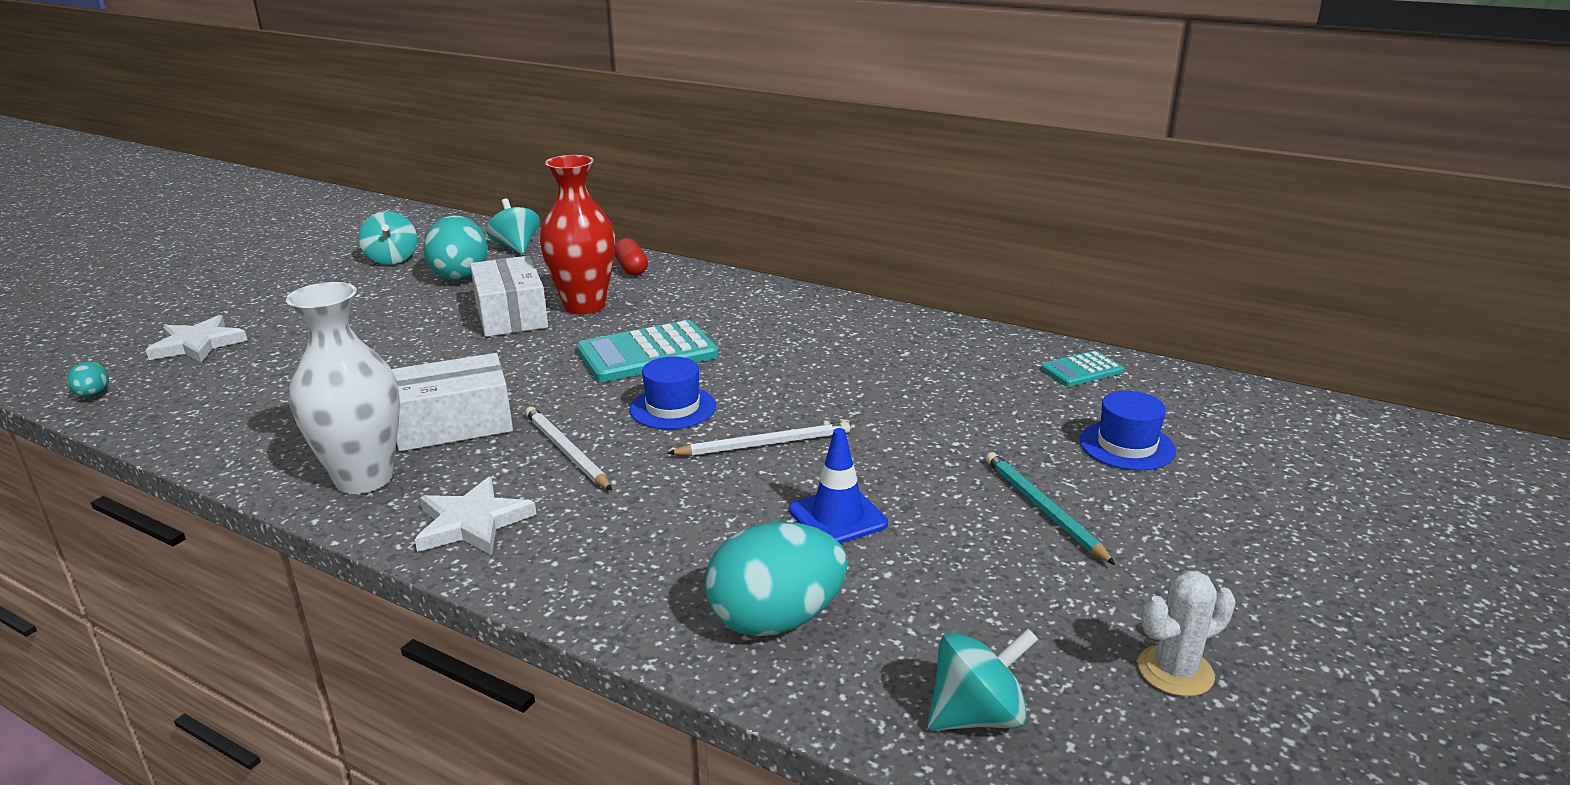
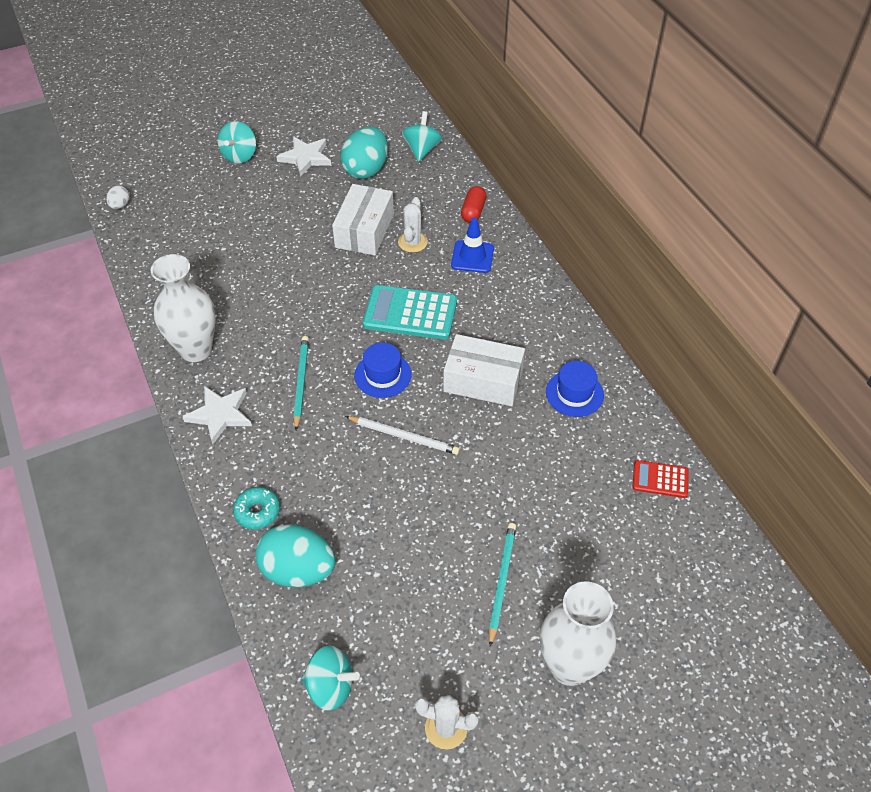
camera: 35 degrees right, 25 degrees up
turquoise egg [67,362,109,398] -> white egg [106,186,129,209]
white star [146,315,248,362] -> white star moved to [276,136,331,177]
turquoise spinning top [358,211,417,264] -> turquoise spinning top moved to [218,121,256,163]
white box [391,353,513,451] -> white box moved to [443,334,525,406]
white pencil [525,407,612,490] -> turquoise pencil [293,336,309,430]
red vase [540,155,615,315] -> white cactus [398,197,428,253]
blue traffic cone [789,428,888,544] -> blue traffic cone moved to [451,217,494,273]
turquoise calculator [1041,351,1124,386] -> red calculator [633,460,689,498]
blue hat [1079,391,1176,470] -> blue hat moved to [546,361,604,417]
none -> turquoise donut [233,487,280,529]
none -> white vase [540,581,616,686]

